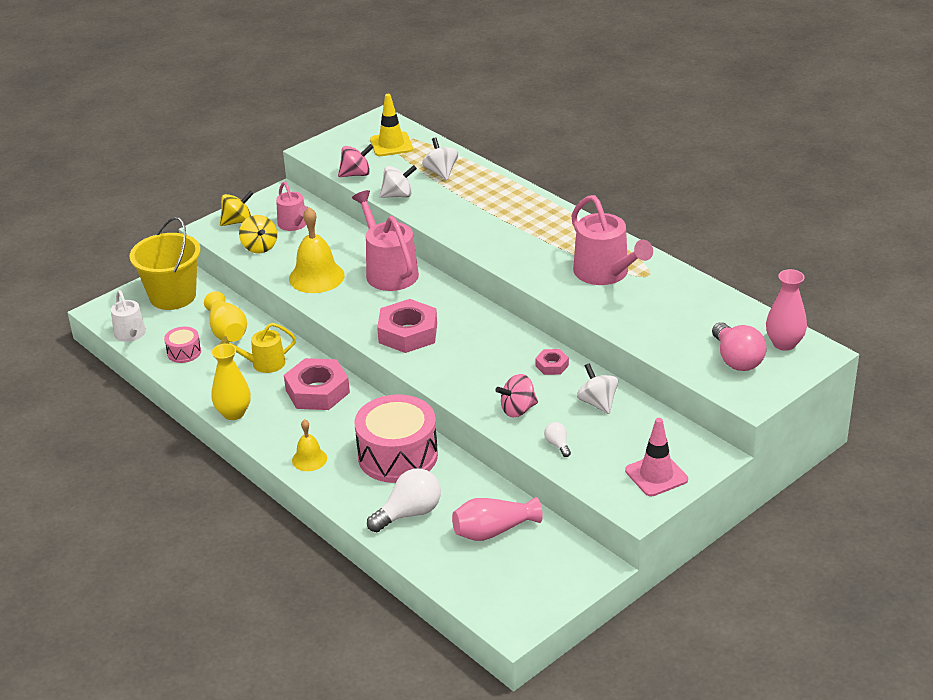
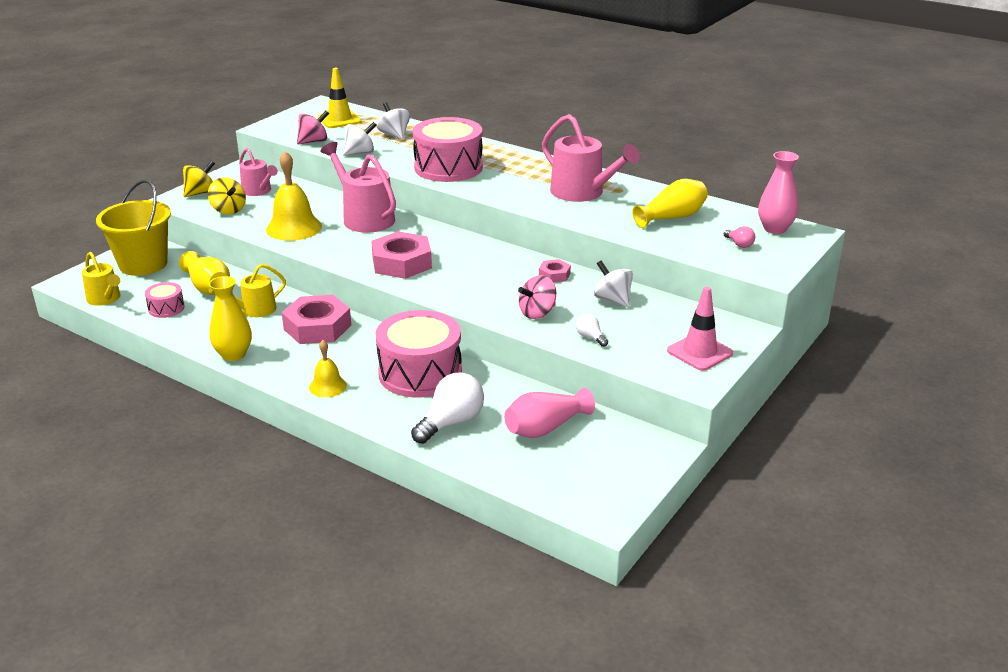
camera: 15 degrees left, 5 degrees down
white watering can [111,290,146,342] -> yellow watering can [82,252,121,306]
pink light bulb [712,322,767,371] -> pink light bulb [724,226,755,248], size x0.49
none -> pink drum [413,117,483,182]
none -> yellow vase [632,179,708,228]

